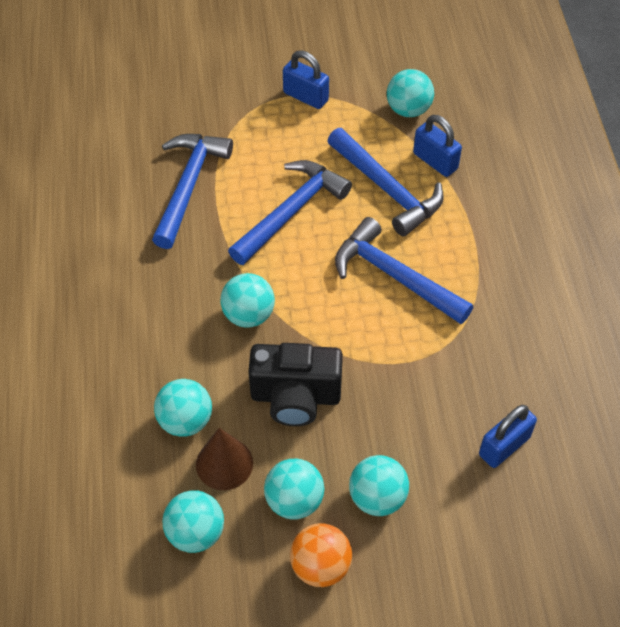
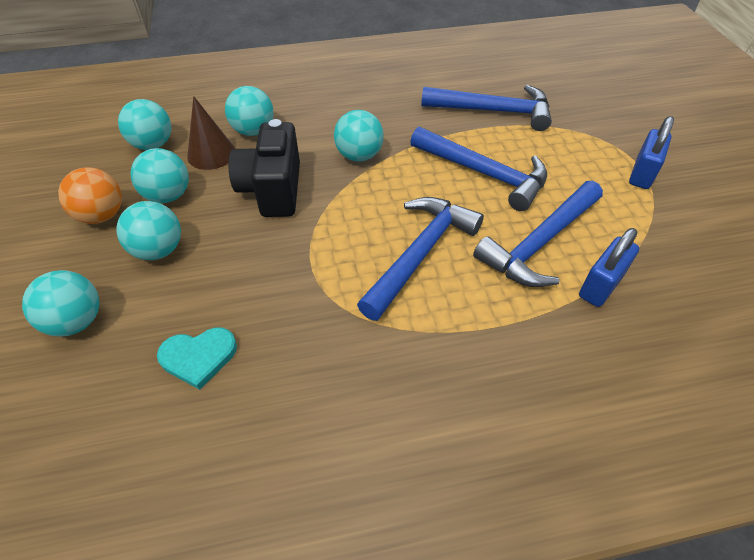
camera: 85 degrees right, 5 degrees down
turquoise ball [387,69,434,117] -> turquoise ball moved to [22,270,100,336]
blue padlock [479,405,537,468] -> turquoise heart [157,328,237,390]

